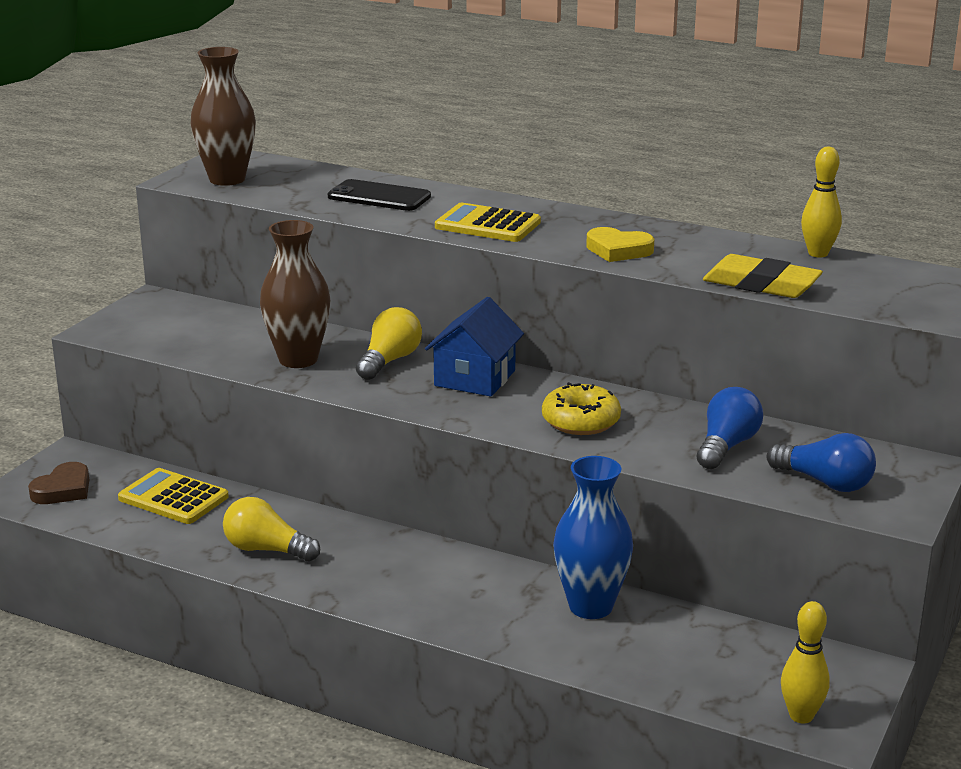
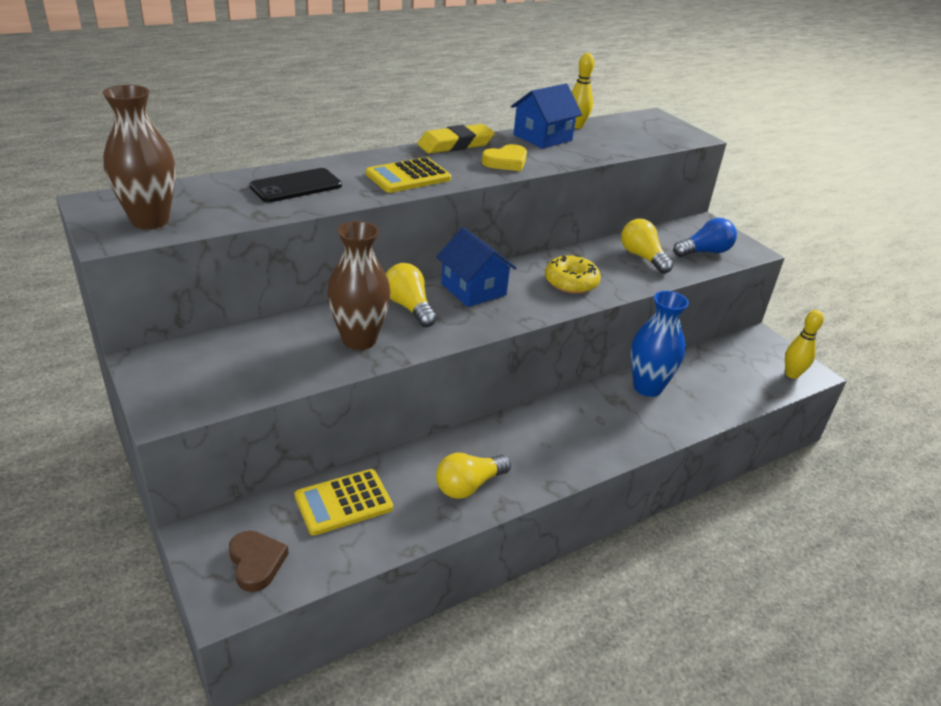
camera: 60 degrees left, 10 degrees up
blue light bulb [697,387,763,469] -> yellow light bulb [621,219,673,274]
yellow eraser [703,254,823,298] -> yellow eraser moved to [417,124,495,154]
none -> blue house [511,84,582,149]

